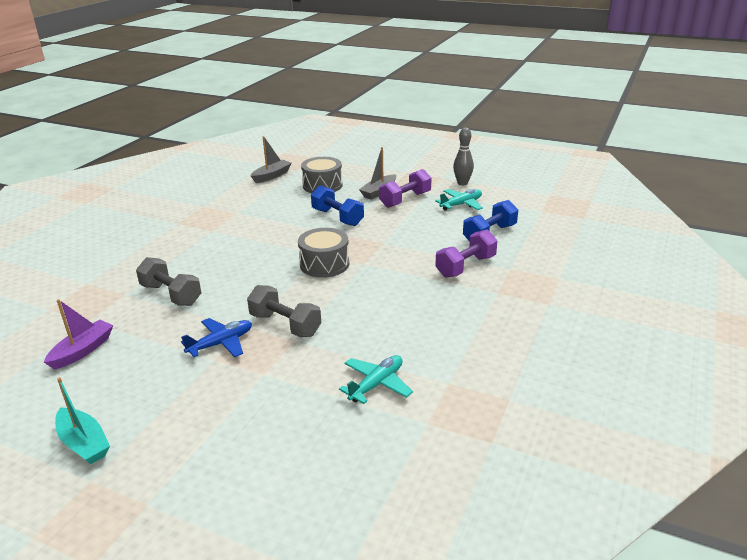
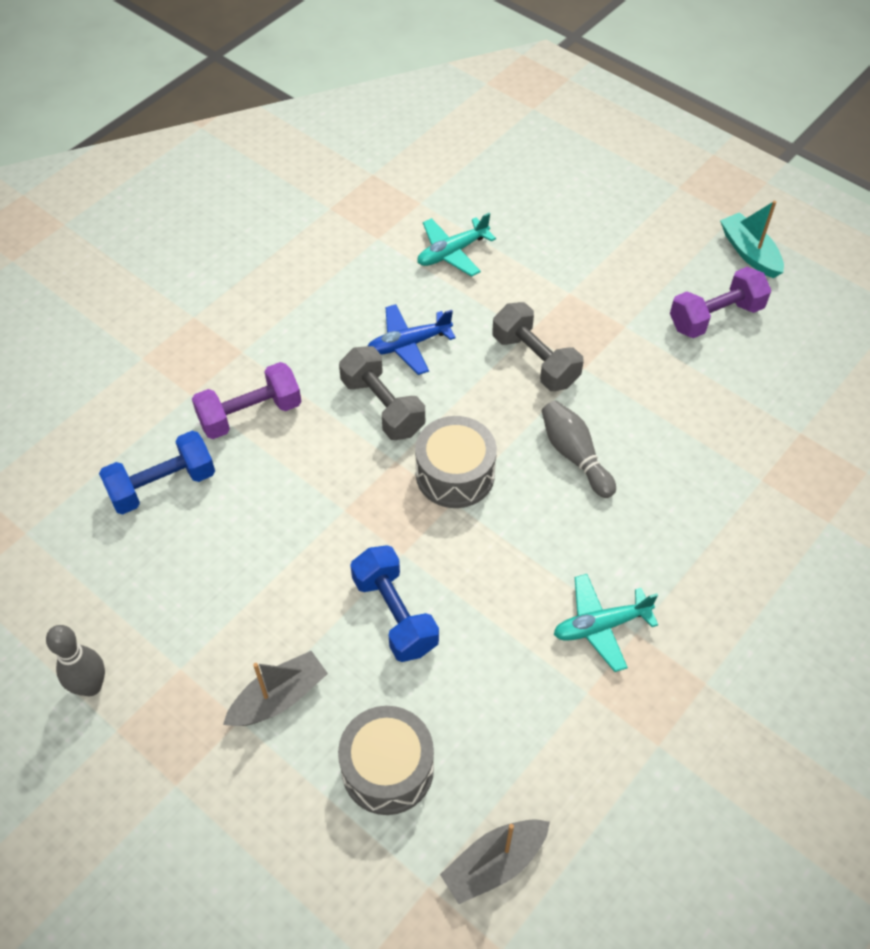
camera: 165 degrees left, 25 degrees up
purple boat [44,299,114,370] -> none
grey dumbbell [136,257,201,306] -> grey dumbbell moved to [339,346,425,440]
blue plane [181,318,252,357] -> blue plane moved to [368,304,456,375]
purple dumbbell [379,169,431,208] -> purple dumbbell moved to [670,267,771,338]
turquoise plane [435,189,483,211] -> turquoise plane moved to [554,574,658,672]
none -> grey bowling pin [542,400,616,498]

